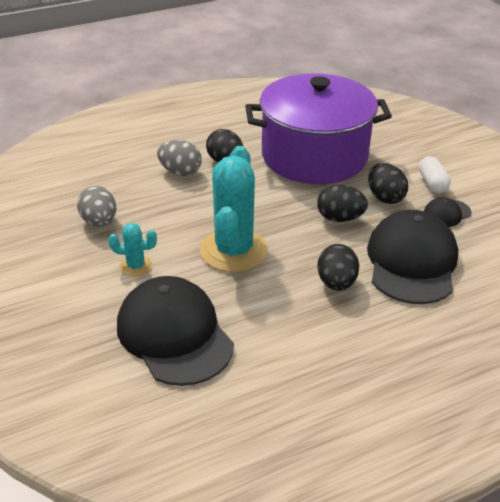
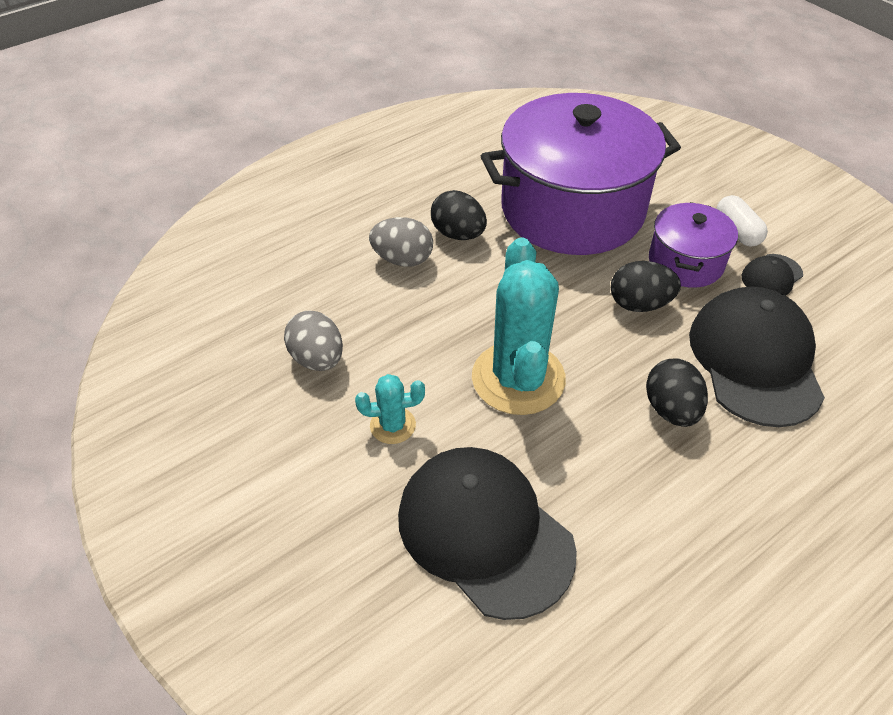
camera: 10 degrees left, 10 degrees up
black egg [368,163,408,204] -> purple pot [649,202,738,288]

